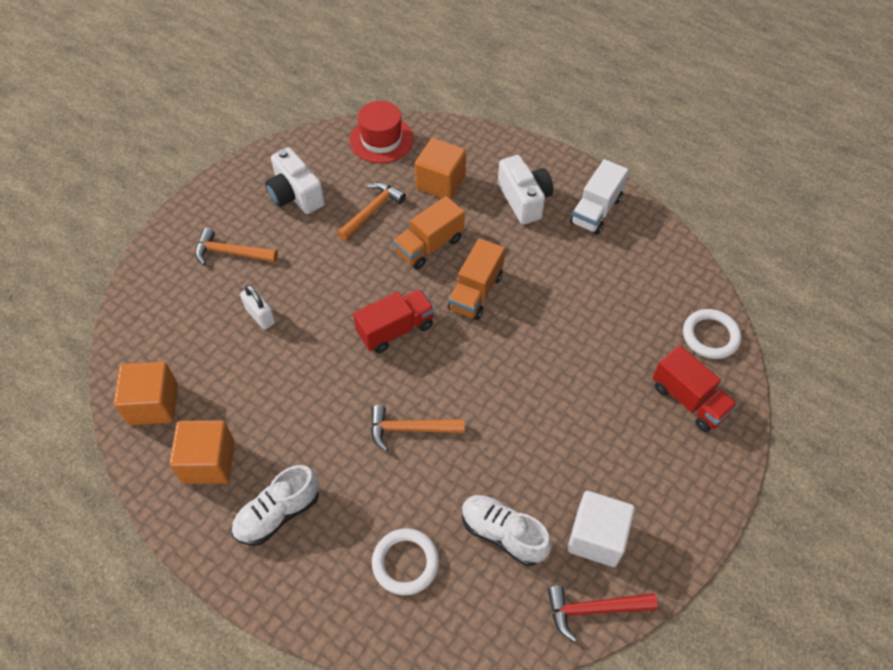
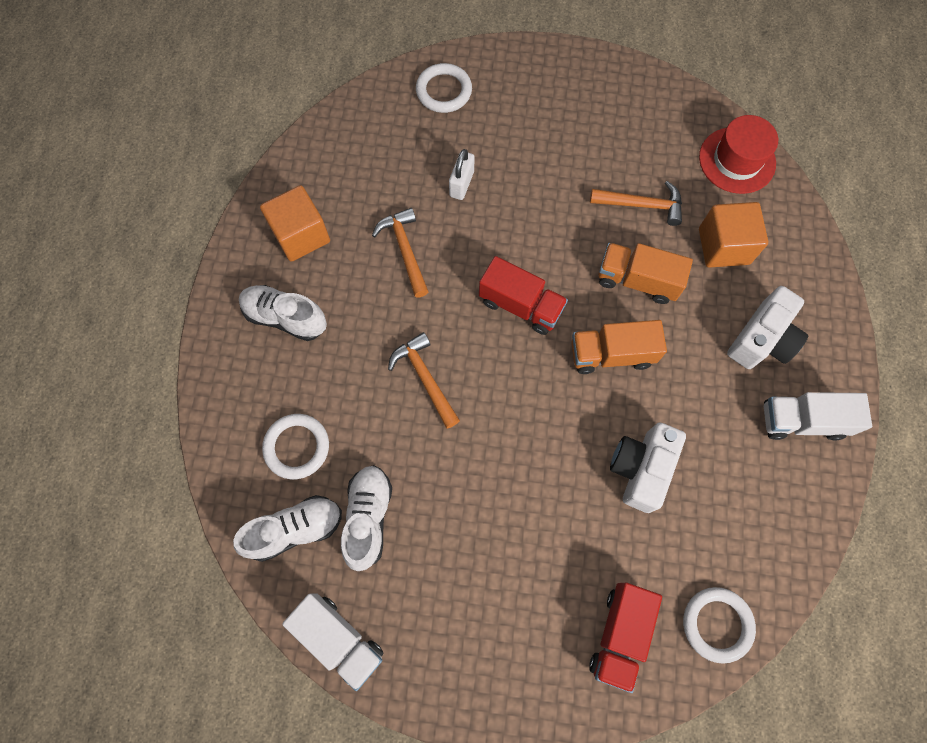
camera: 60 degrees right, 15 degrees up
orange cube [114,362,178,425] -> none
orange hammer [195,228,278,265] -> orange hammer moved to [372,208,429,297]
white camera [265,147,325,214] -> white camera moved to [610,423,686,513]
red hammer [548,586,658,642] -> white truck [282,594,383,691]
white cube [567,491,635,567] -> none
none -> white shoe [233,495,342,562]
none -> white ring [416,63,472,113]

